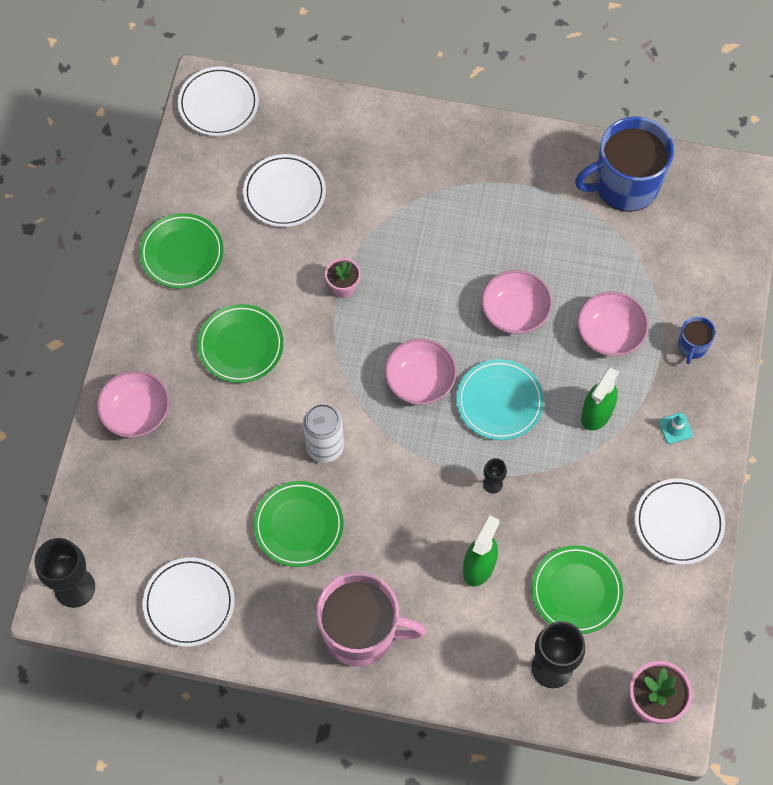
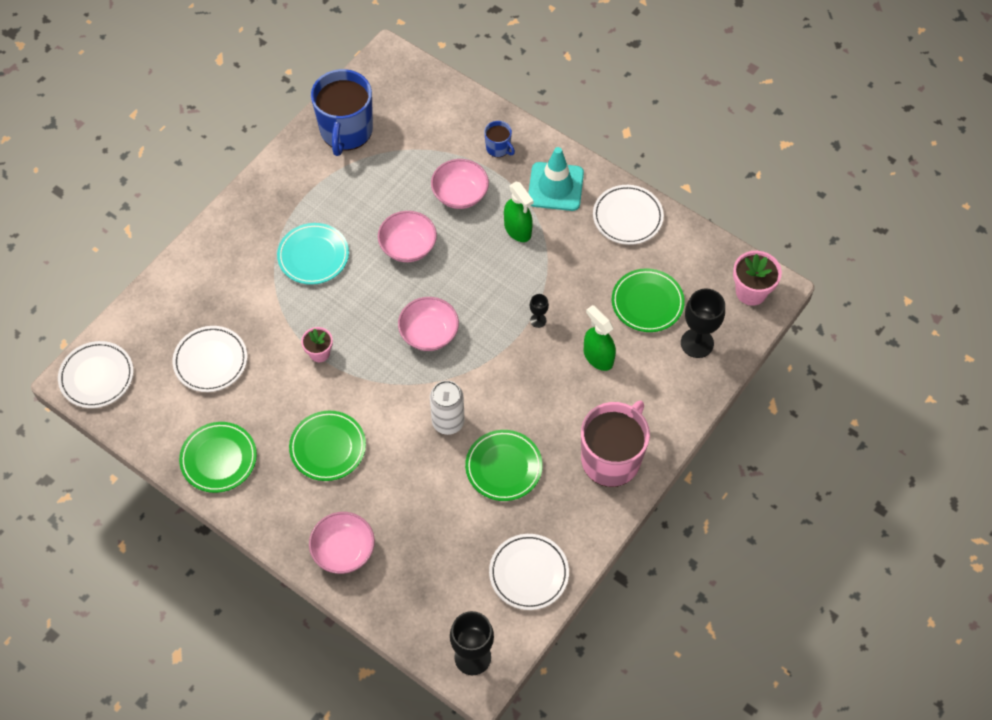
camera: 65 degrees left, 5 degrees down
turquoise plate [457,359,544,440] -> turquoise plate moved to [277,223,349,285]
turquoise traffic cone [658,413,693,444] -> turquoise traffic cone [528,147,584,211], size x2.33

